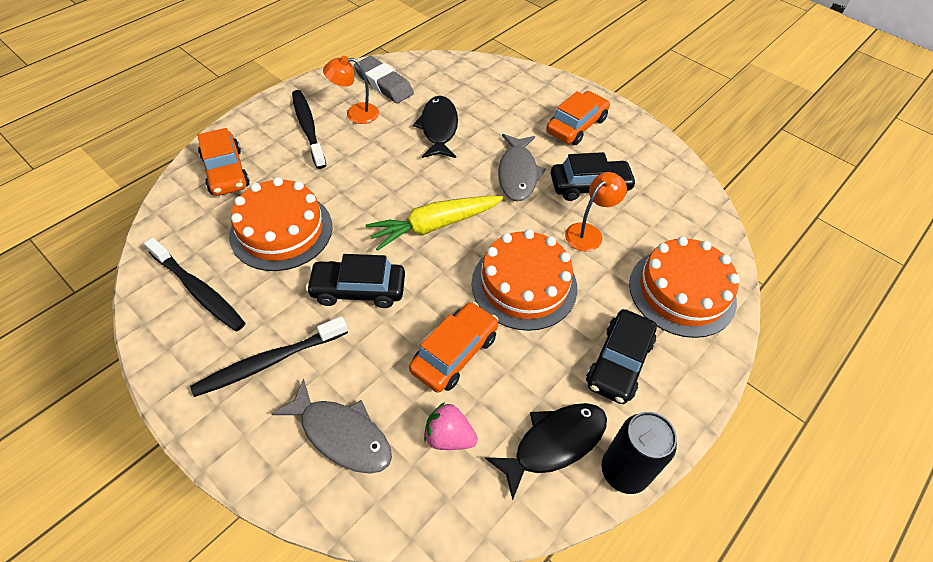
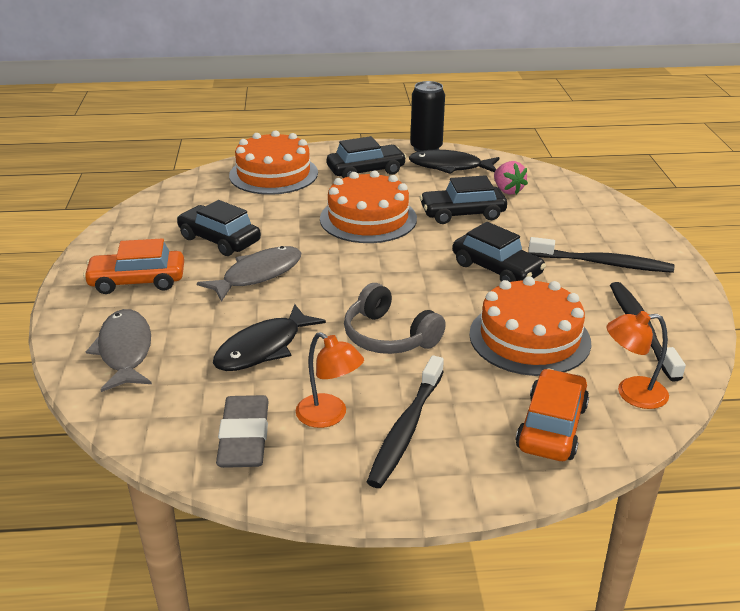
camera: 135 degrees left, 20 degrees down
grey fish [272,378,392,474] -> grey fish moved to [86,309,152,392]
yellow carrot [365,196,504,251] -> none
orange car [409,302,498,393] -> black car [420,175,507,224]
orange lamp [565,172,627,252] -> orange lamp moved to [607,311,669,409]
none -> grey headphones [344,283,446,354]

